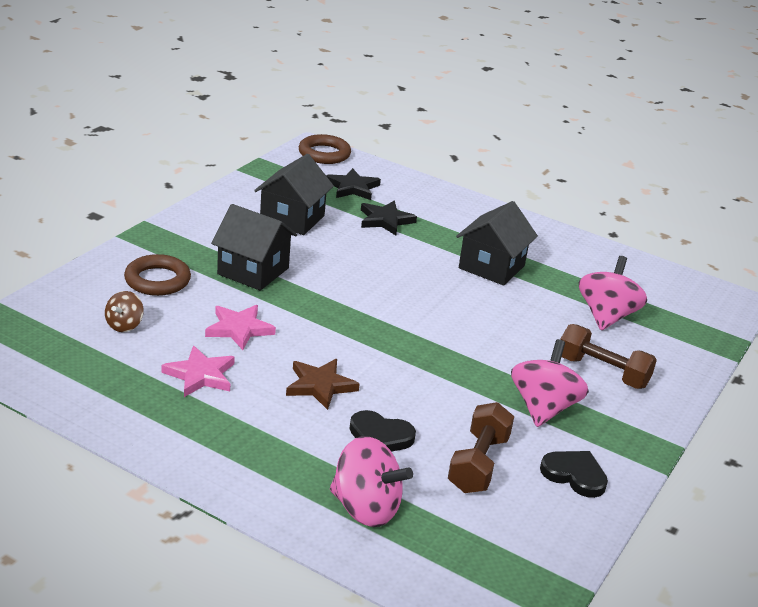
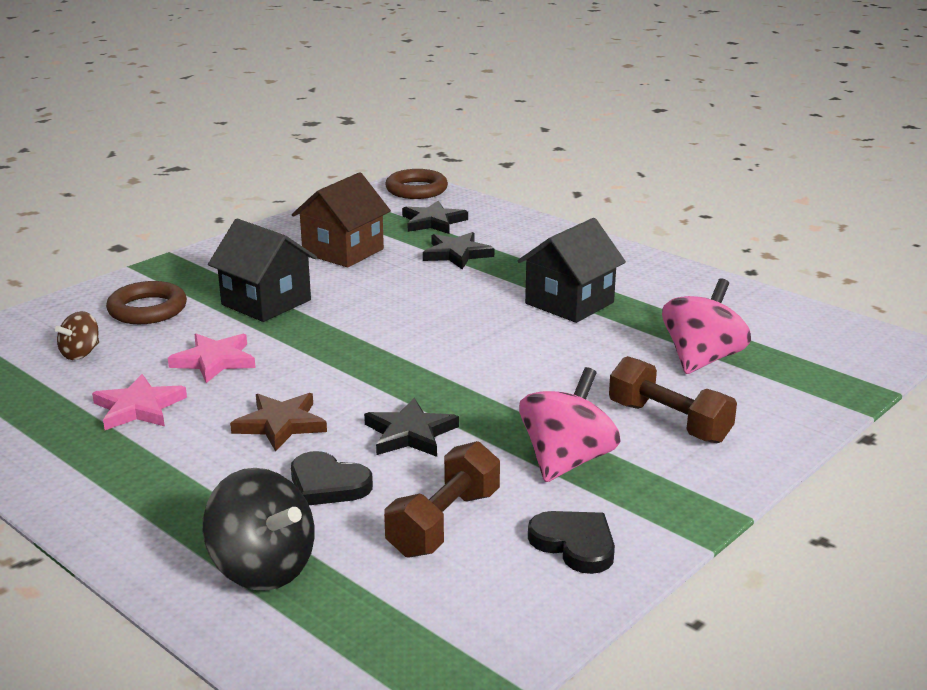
camera: 15 degrees right, 5 degrees down
black house [254,154,334,235] -> brown house [292,172,391,267]
pink spinning top [330,436,413,527] -> black spinning top [203,468,315,591]
none -> black star [364,398,459,457]

